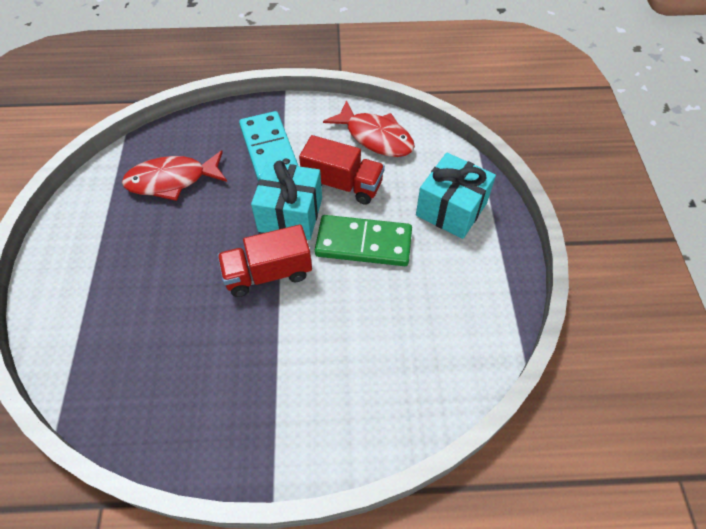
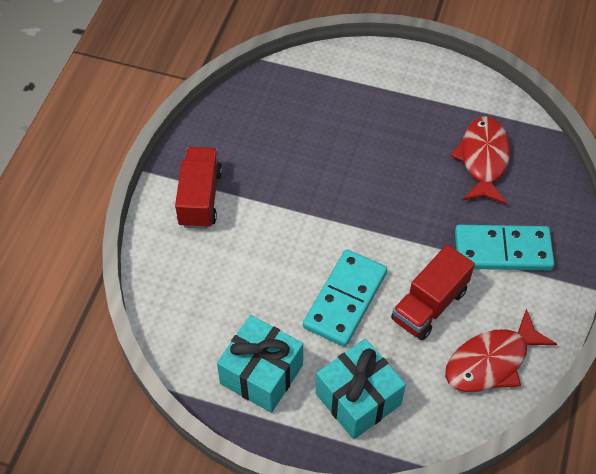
camera: 110 degrees right, 0 degrees up
red truck [217,224,312,297] -> red truck moved to [175,147,222,229]
turquoise gift [251,161,322,240] -> turquoise gift moved to [217,315,303,413]
green domino [315,215,412,266] -> turquoise domino [303,249,387,347]

